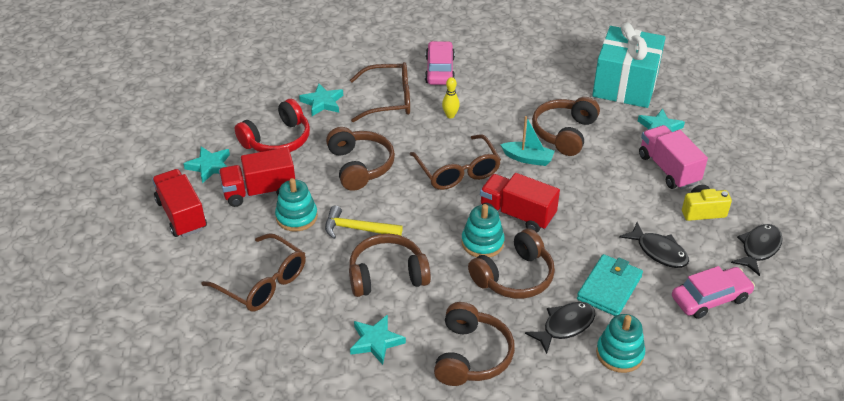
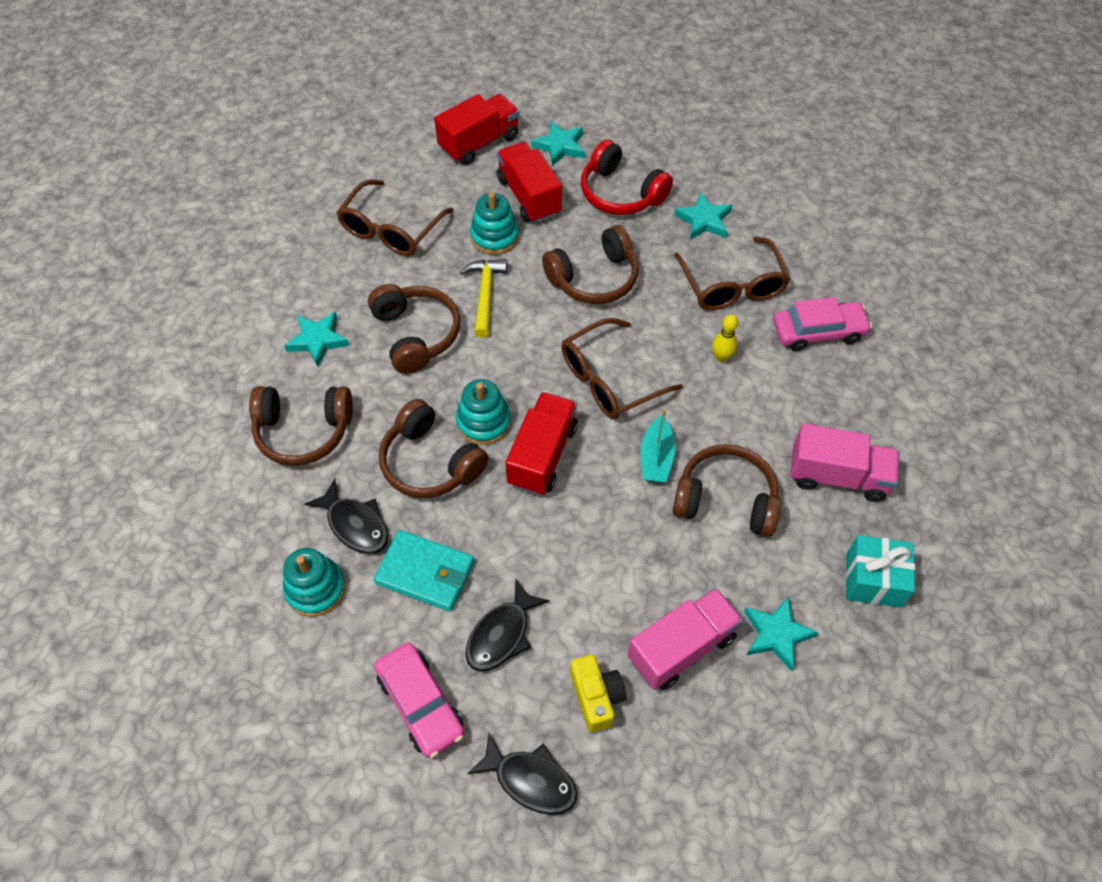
camera: 80 degrees right, 15 degrees up
turquoise gift [592,23,666,108] -> turquoise gift [846,535,915,608], size x0.56
none -> pink truck [790,423,899,502]

